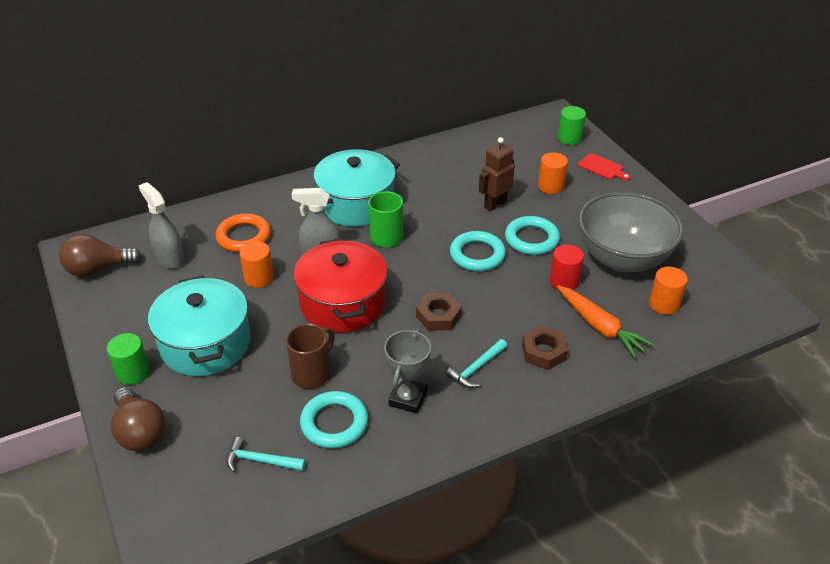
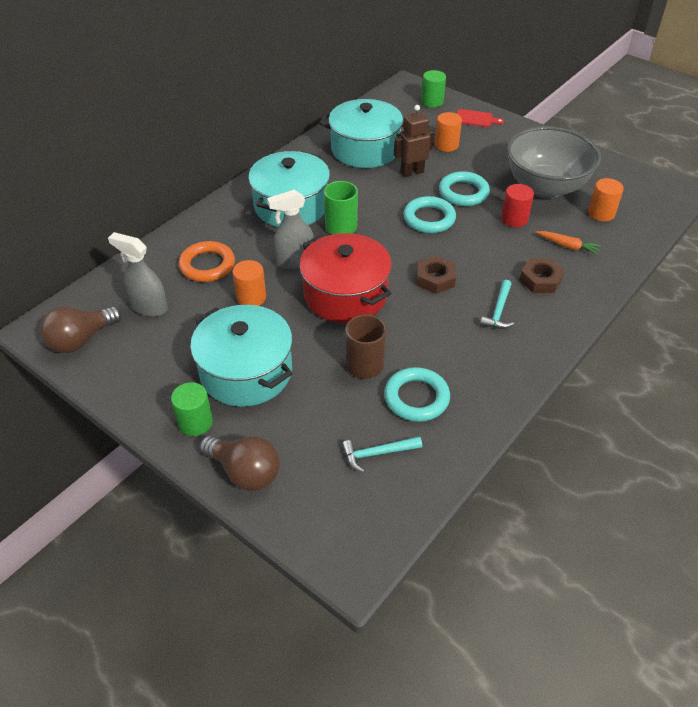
camera: 25 degrees left, 5 degrees up
grey trophy [384,329,431,414] -> none
brown robot [479,137,515,211] -> brown robot turned 45 degrees clockwise [394,105,434,177]
orange carrot [557,285,654,358] -> orange carrot [536,231,601,255], size x0.62
none -> turquoise pot [319,99,403,168]

